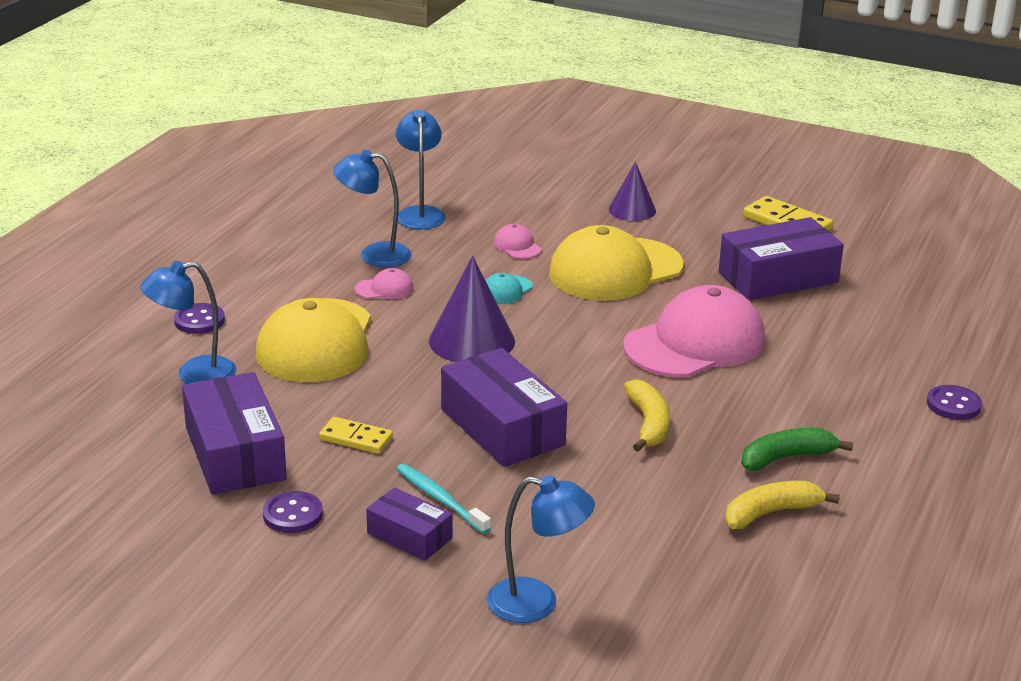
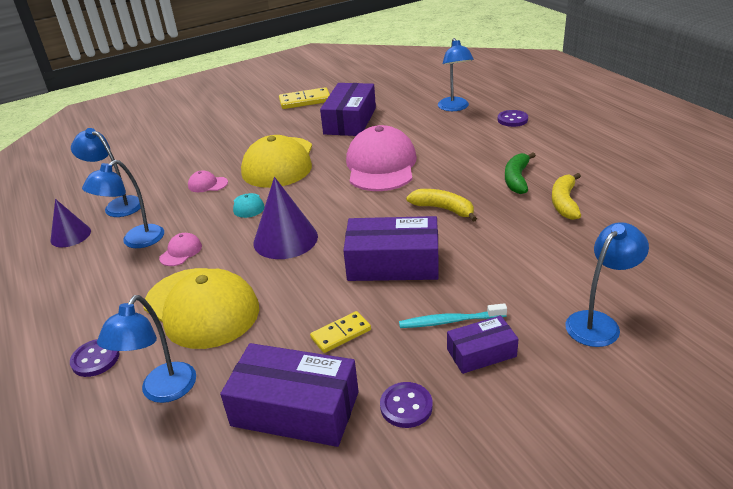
camera: 50 degrees left, 5 degrees up
purple cone [609,162,656,221] -> purple cone moved to [51,199,91,247]
none -> blue lamp [438,38,474,111]

